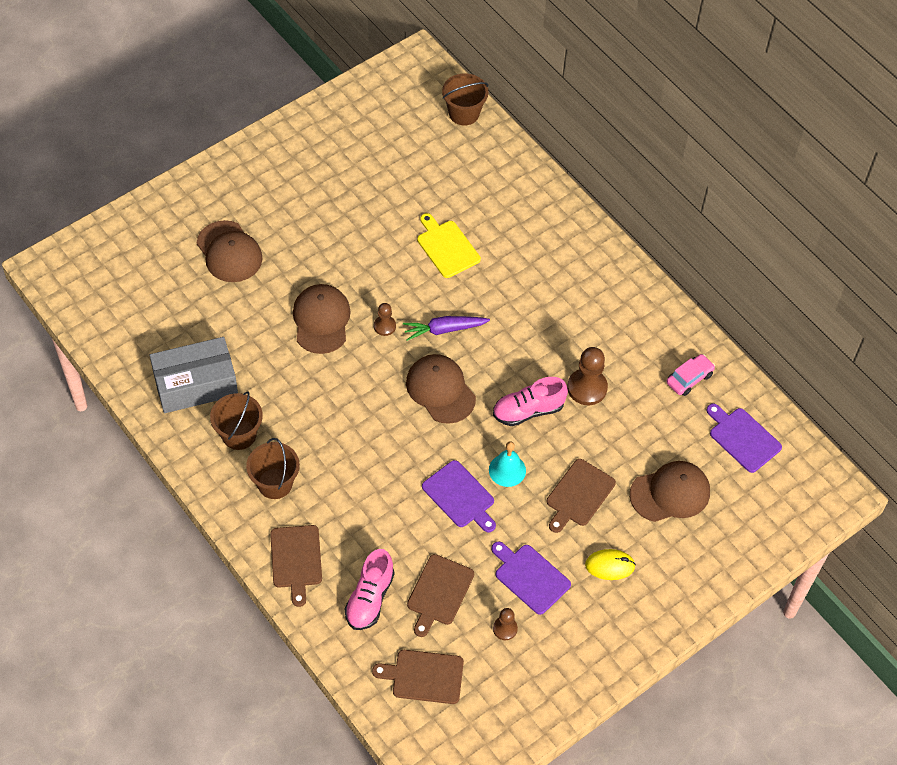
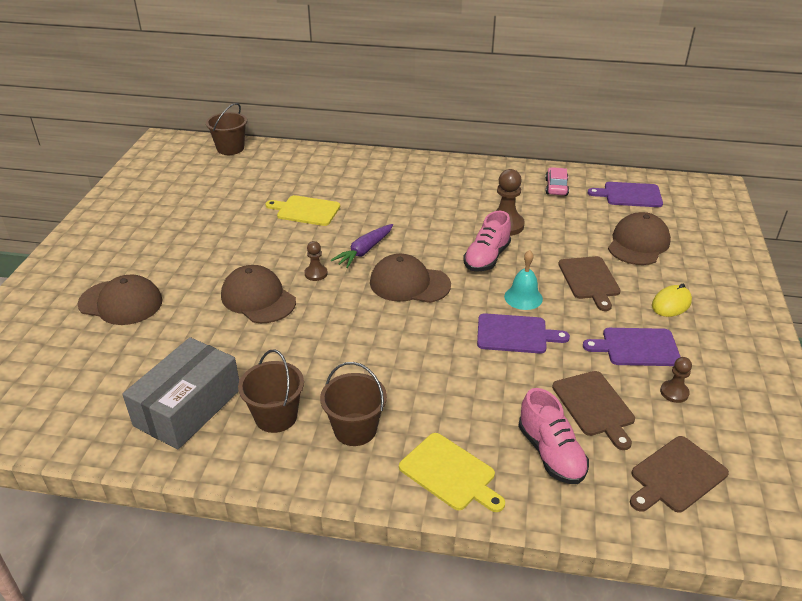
camera: 40 degrees left, 20 degrees down
brown cutting board [270,525,322,607] -> yellow cutting board [399,433,505,512]

